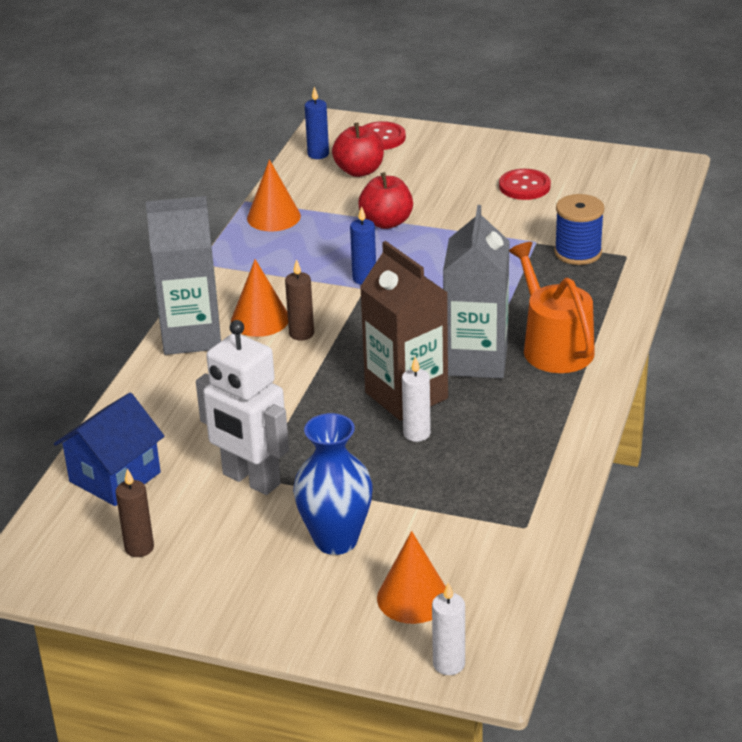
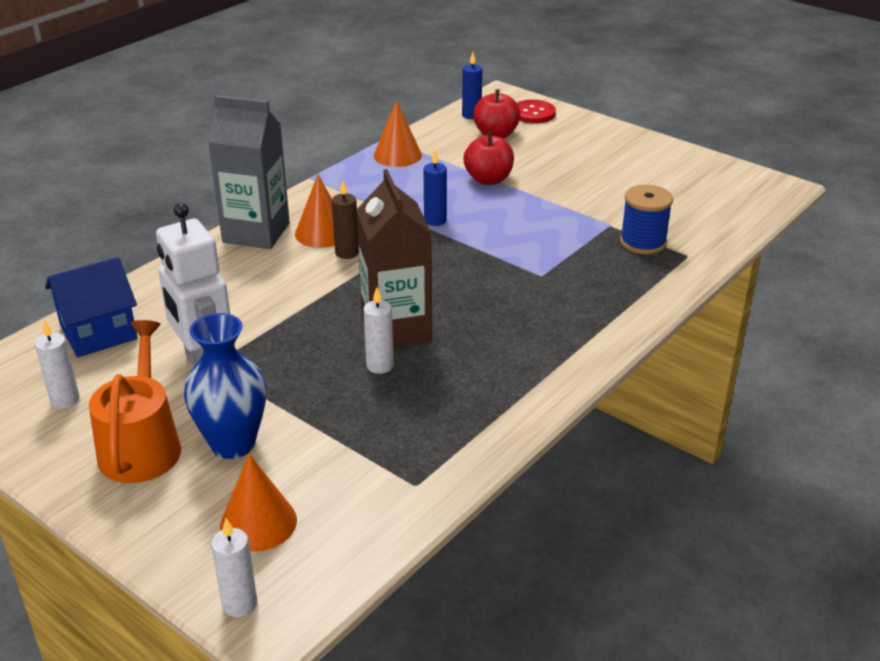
camera: 20 degrees right, 0 degrees up
brown candle [115,468,154,557] -> white candle [35,320,80,409]
grey carton [443,205,510,379] -> none
red button [499,169,551,200] -> none
orange watering can [509,242,595,373] -> orange watering can moved to [89,320,181,483]

